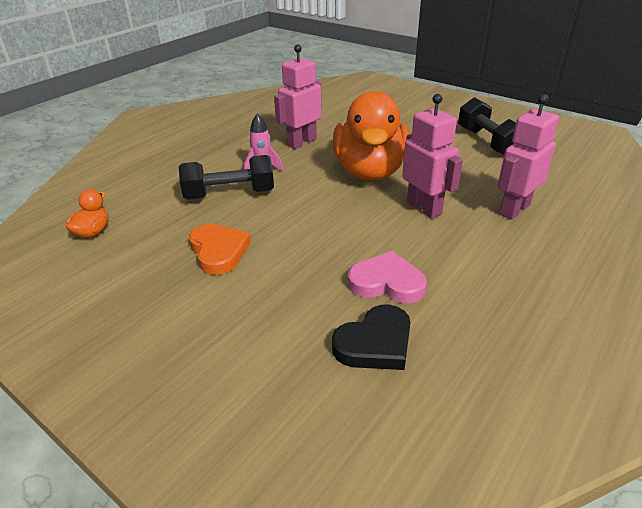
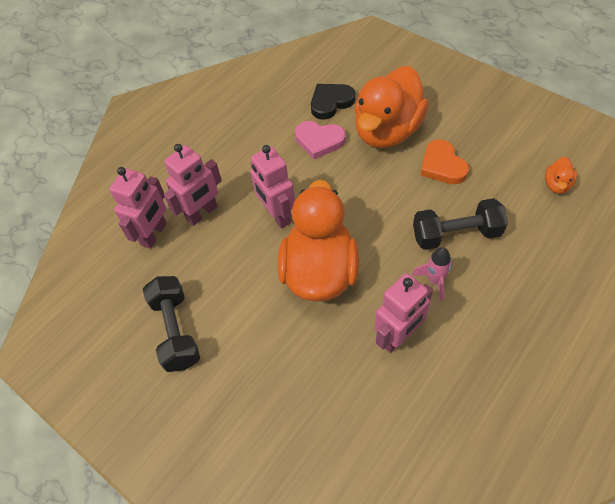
camera: 175 degrees left, 20 degrees up
none -> pink robot [109,167,167,249]
none -> orange duck [354,66,429,148]

